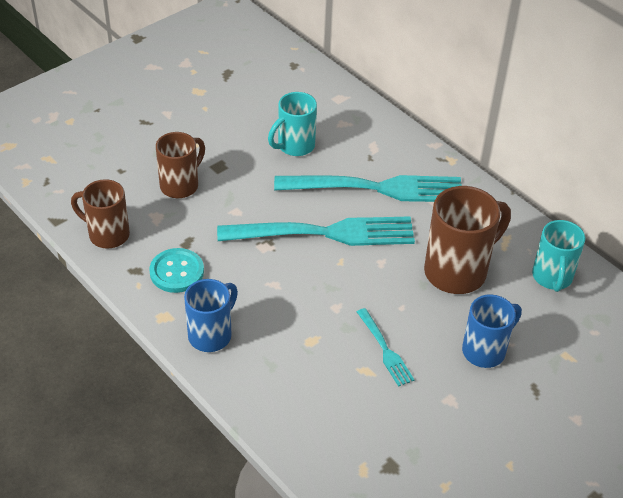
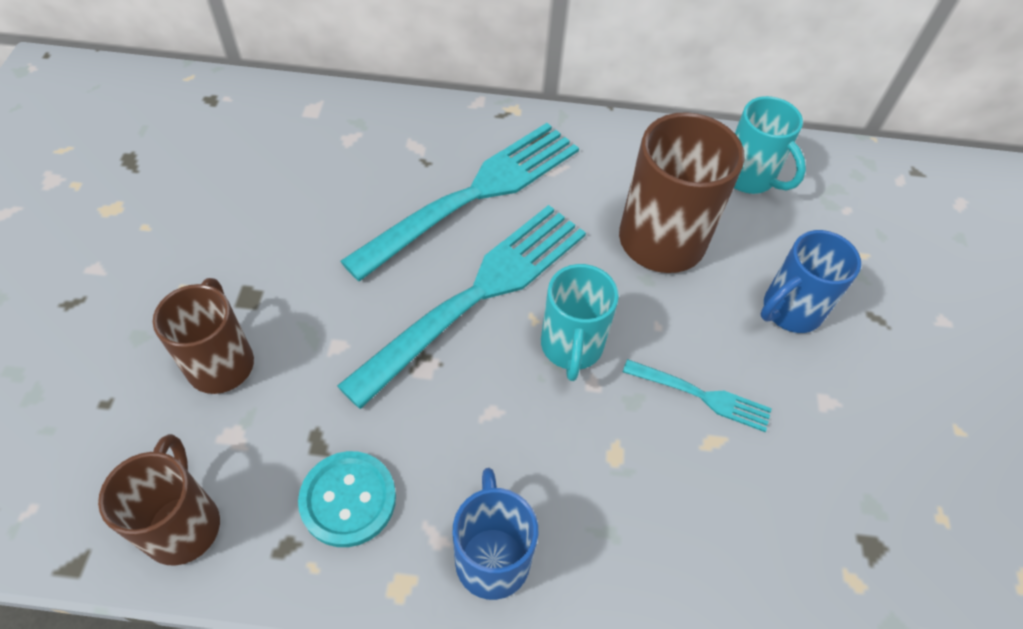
camera: 45 degrees left, 10 degrees up
brown mug [71,179,130,249] -> brown mug turned 105 degrees clockwise [98,434,220,566]
turquoise mug [268,92,317,156] -> turquoise mug moved to [541,264,619,381]
blue mug [462,294,522,368] -> blue mug turned 135 degrees counterclockwise [761,230,861,333]

